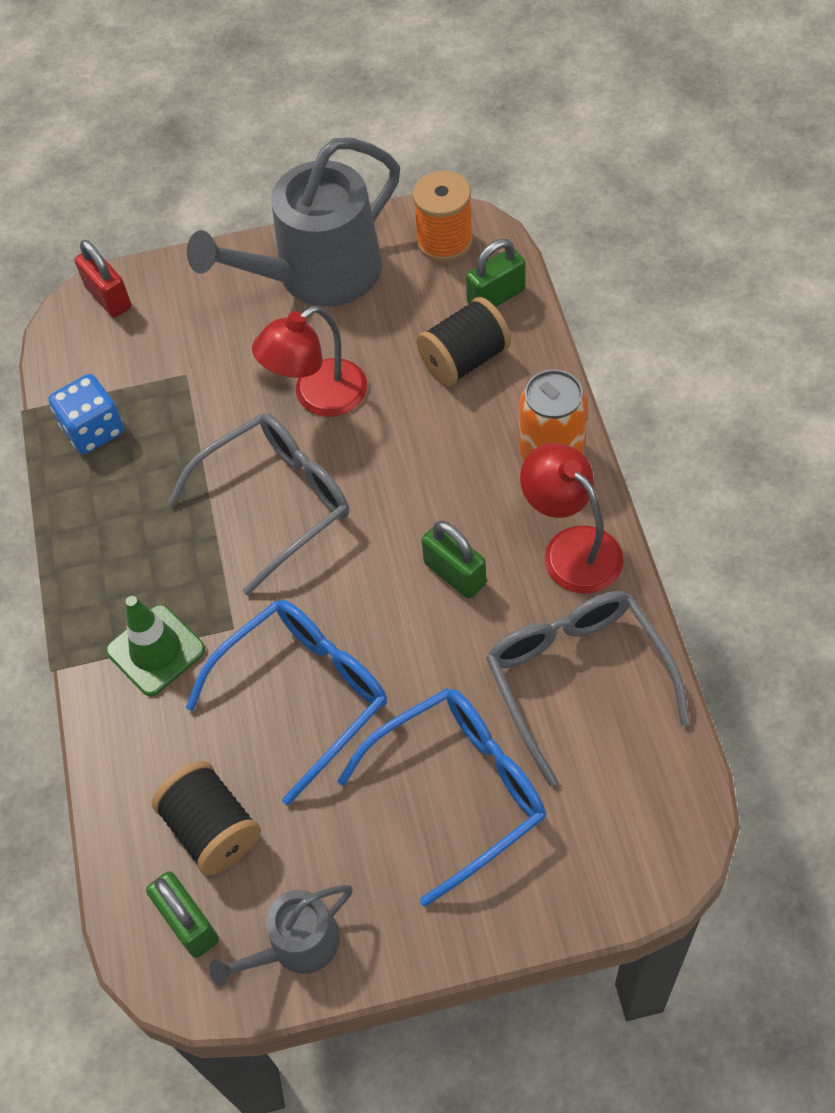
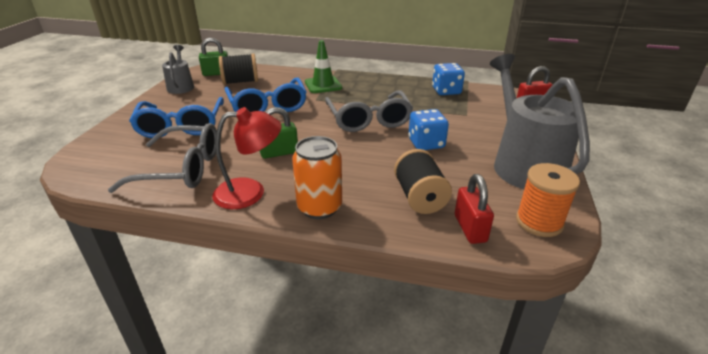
camera: 110 degrees right, 25 degrees down
red lamp [252,306,367,417] -> blue dice [408,109,449,150]
green padlock [466,239,526,307] -> red padlock [455,174,494,244]

